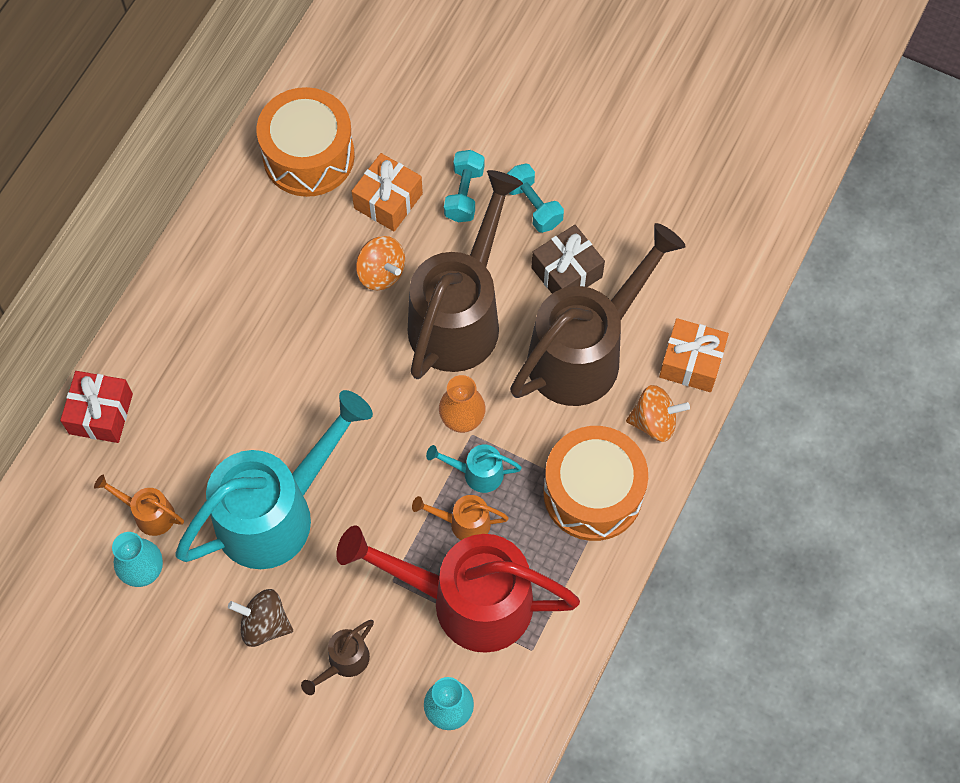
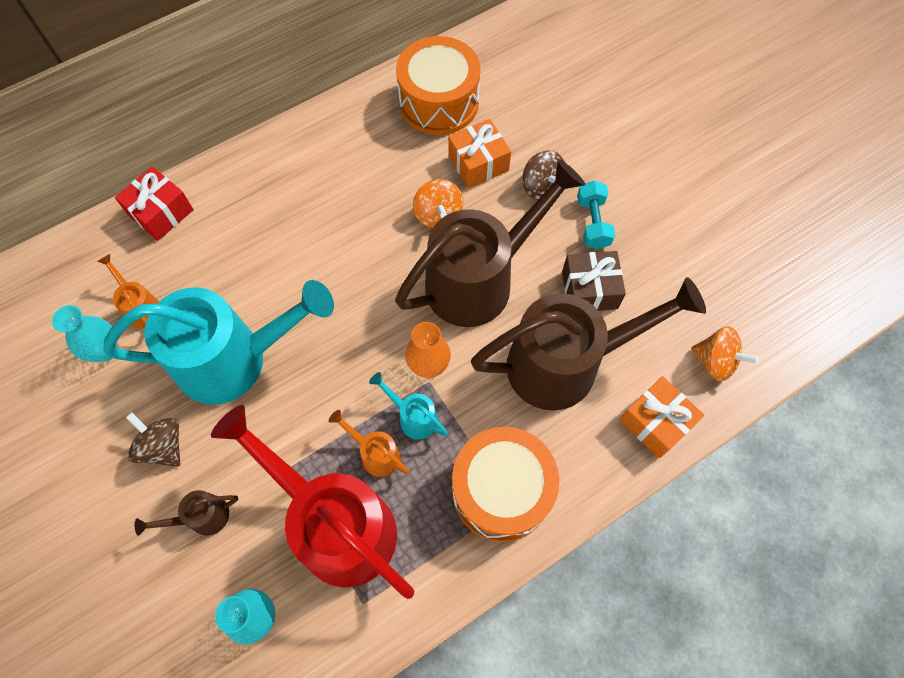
camera: 30 degrees right, 0 degrees up
turquoise dumbbell [444,150,485,222] -> brown spinning top [522,150,565,200]
orange spinning top [626,385,690,442] -> orange spinning top moved to [691,326,759,382]

